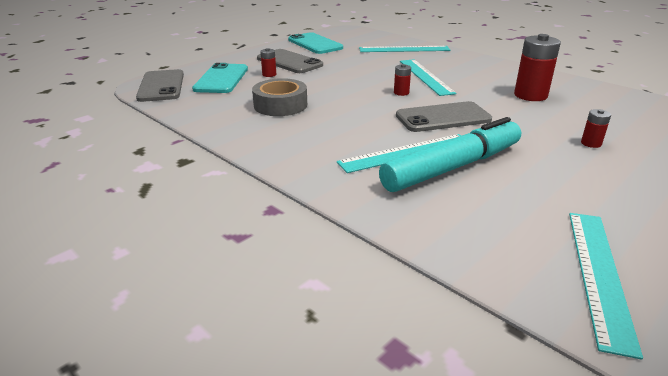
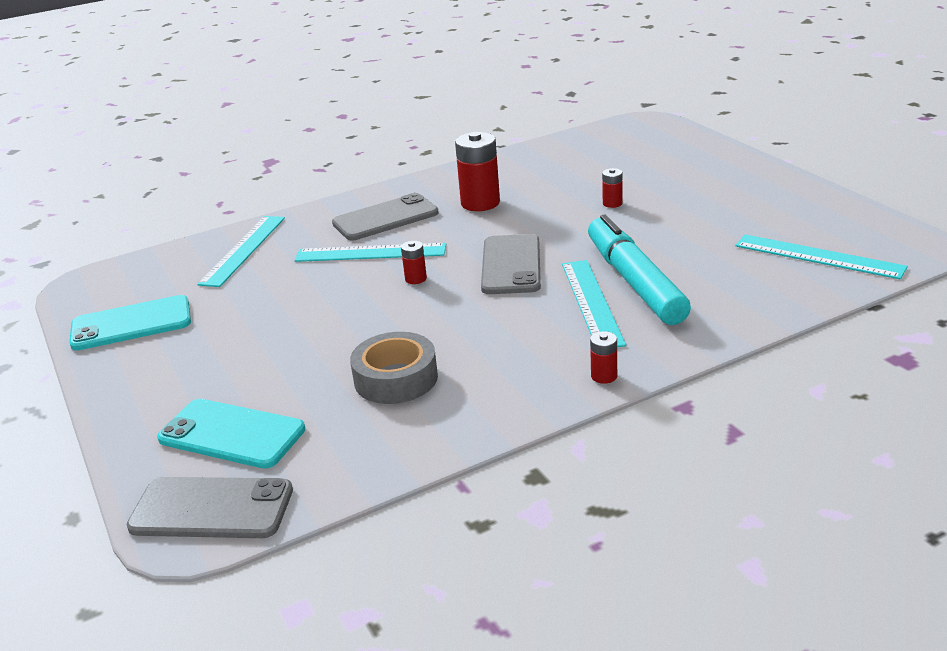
camera: 70 degrees left, 0 degrees up
grey phone [257,49,323,73] -> grey phone moved to [332,193,439,240]
red battery [260,48,276,77] -> red battery moved to [590,331,617,384]

